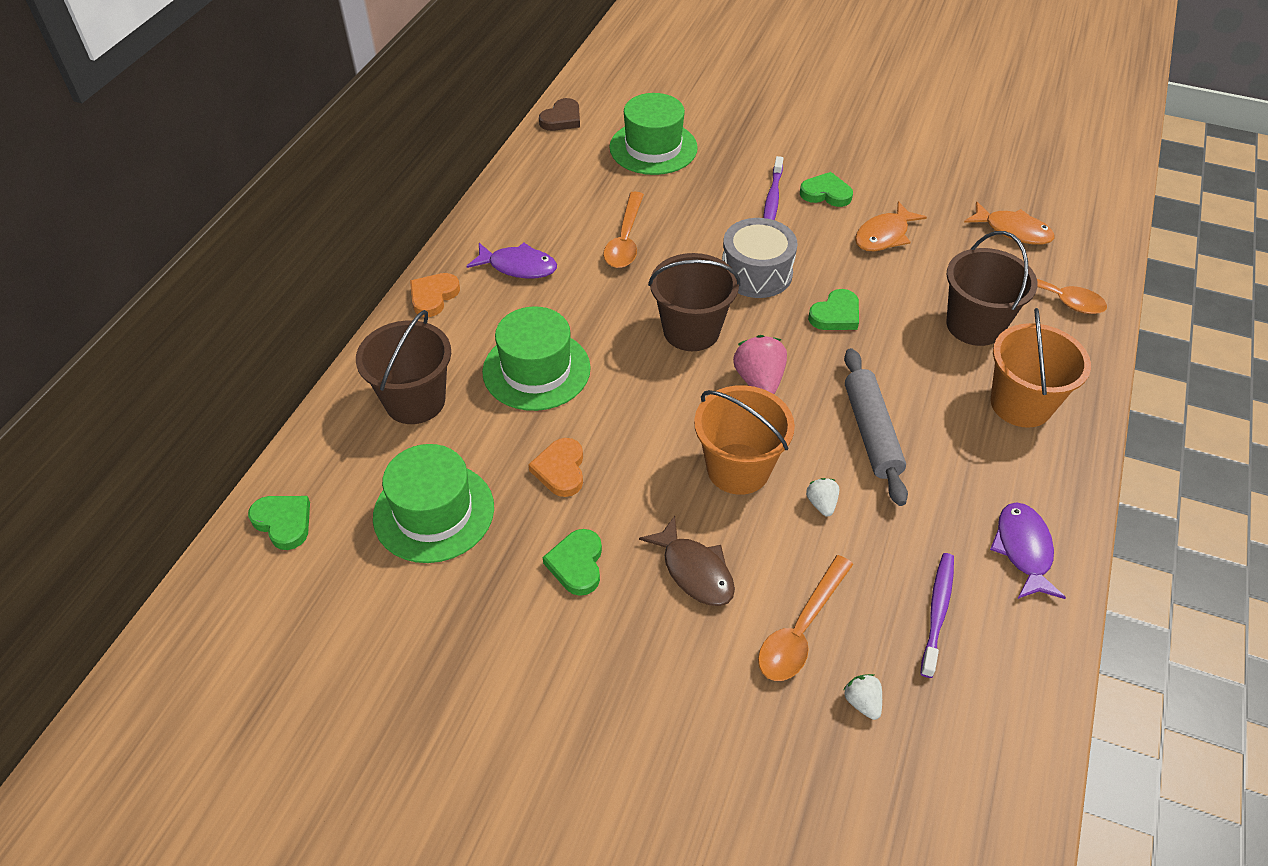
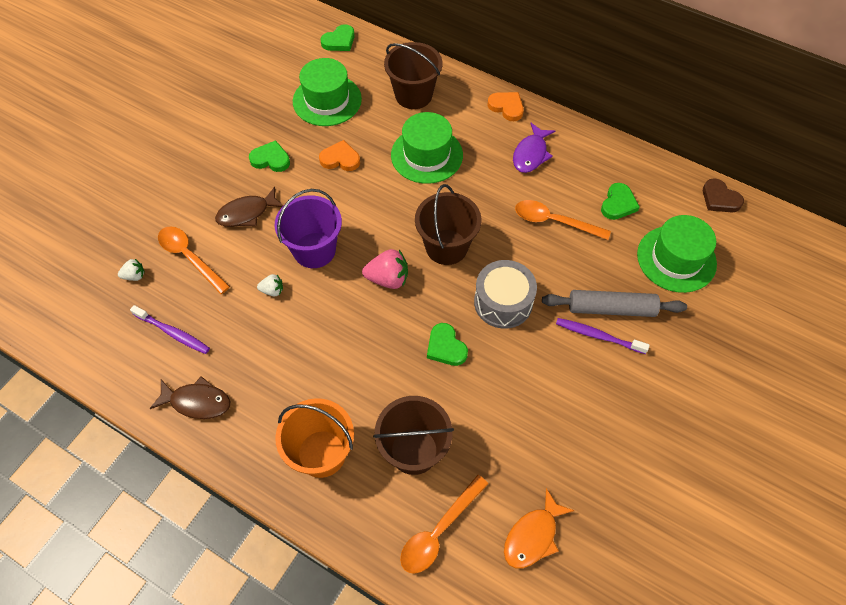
camera: 100 degrees right, 10 degrees up
orange bucket [694,385,795,495] -> purple bucket [275,189,342,268]
green heart [800,172,853,207] -> green heart moved to [601,183,640,220]
grey rolling pin [844,348,908,506] -> grey rolling pin moved to [542,290,687,317]
orange fish [855,201,927,251] -> none
purple fish [990,502,1066,599] -> brown fish [150,376,230,419]

